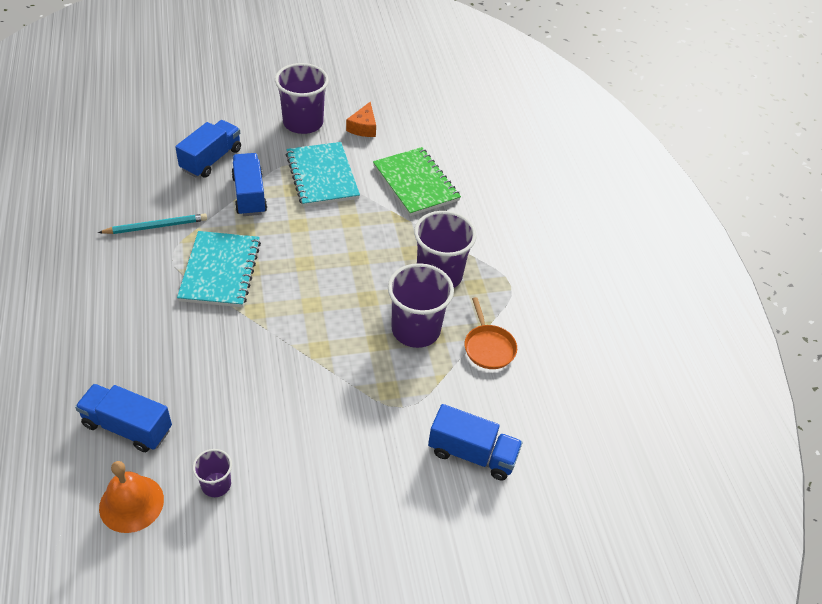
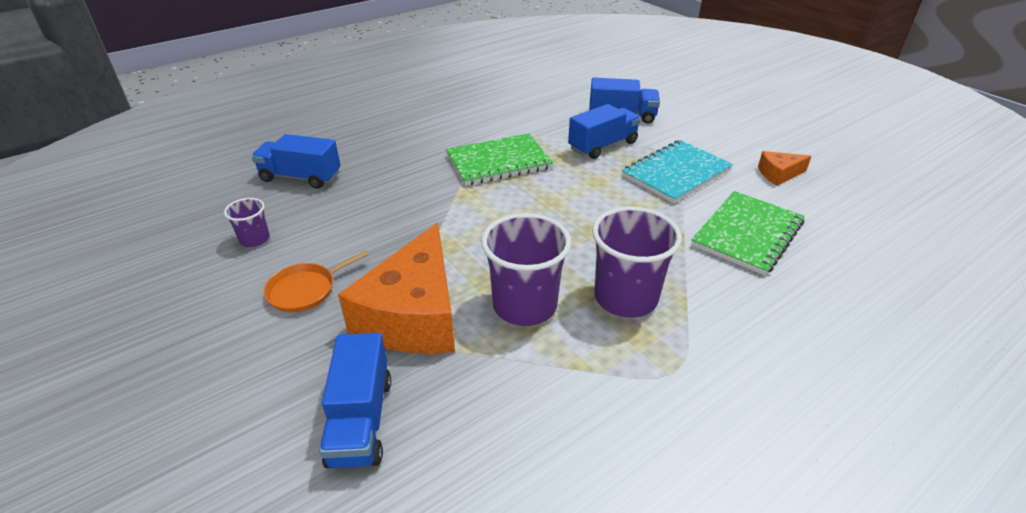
camera: 70 degrees right, 10 degrees down
blue truck [75,384,172,452] -> blue truck turned 75 degrees counterclockwise [251,134,341,189]
turquoise pencil [98,214,207,234] -> none
orange bell [99,461,164,533] -> none
turquoise notebook [177,231,261,307] -> green notebook [446,134,553,186]
purple cup [275,63,329,134] -> none
orange pan [465,297,517,369] -> orange pan moved to [264,250,369,313]
none -> orange cheese [338,223,455,354]

